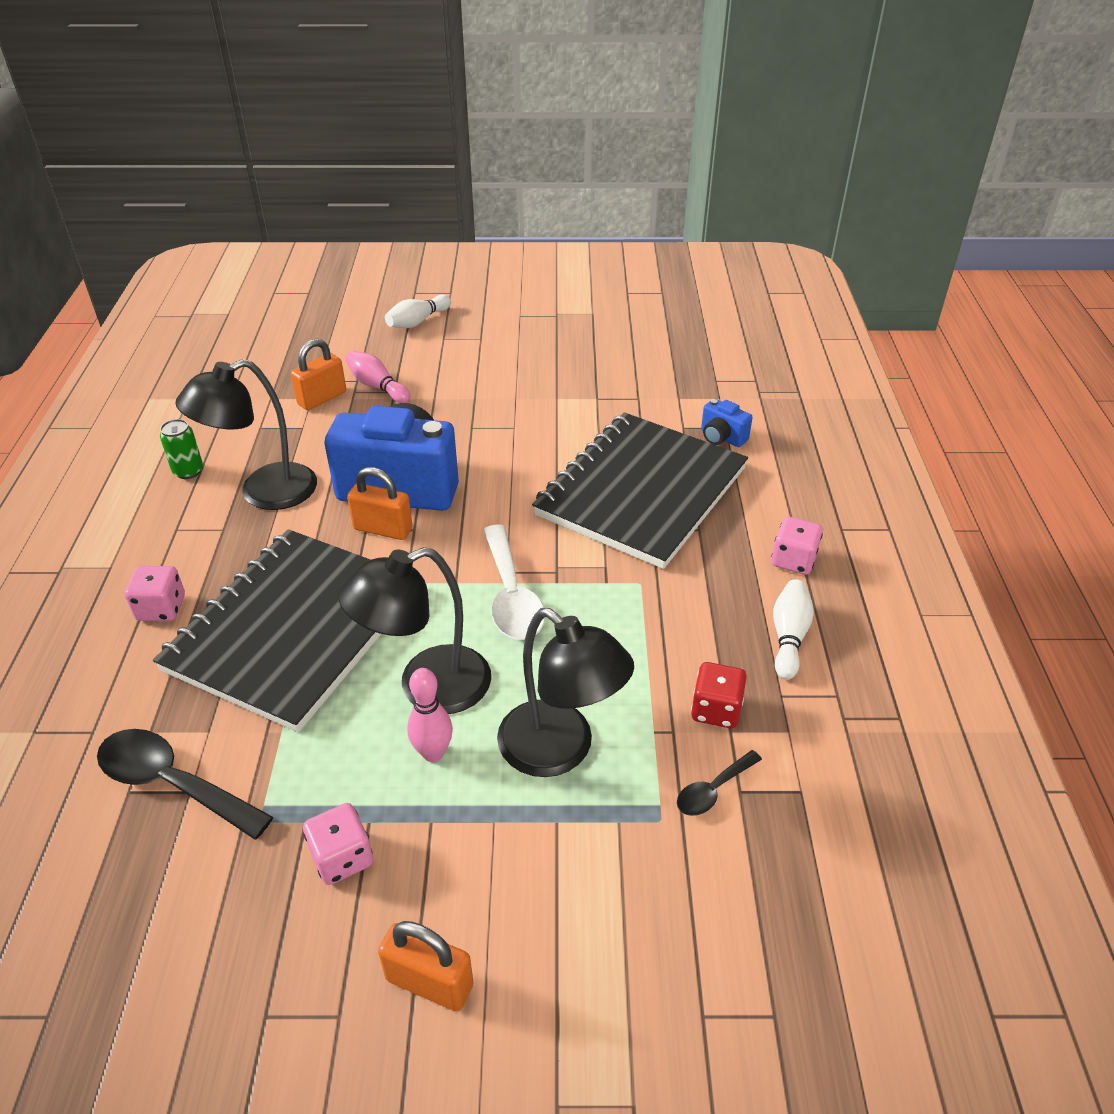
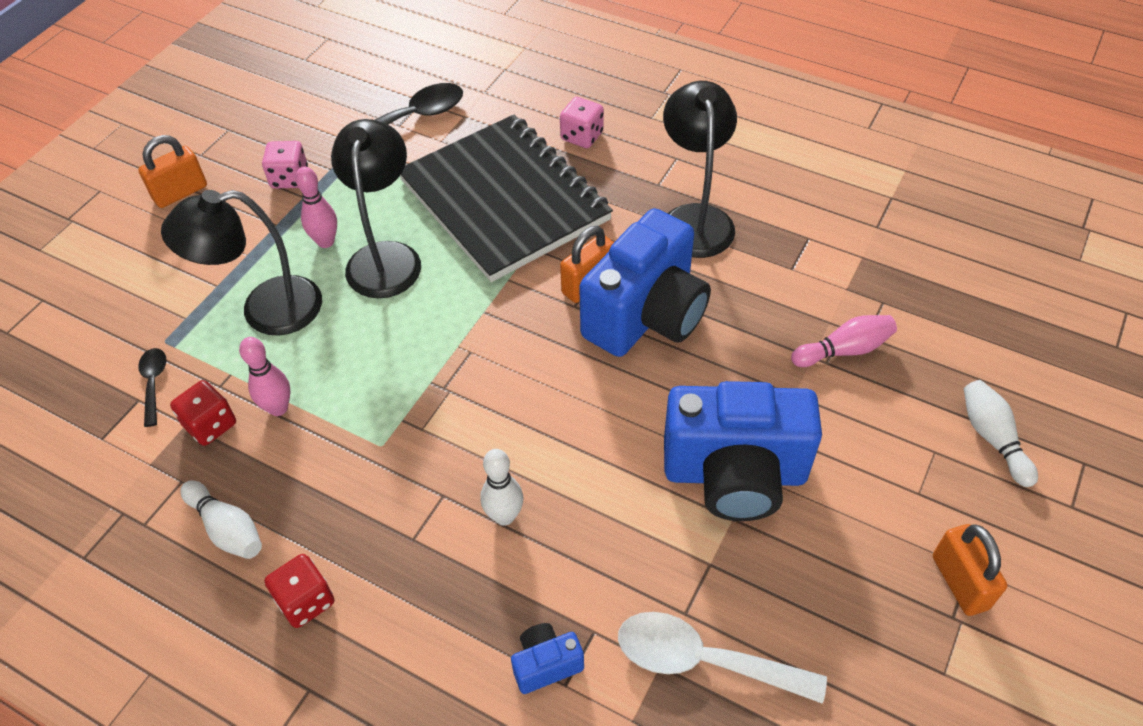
camera: 120 degrees right, 10 degrees up
green can [160,419,203,479] -> none
orange padlock [291,339,346,410] -> orange padlock moved to [933,524,1007,616]
white spoon [483,524,545,640] -> white spoon moved to [618,612,827,704]
black notebook [532,412,748,569] -> white bowling pin [480,449,523,526]
pink dice [771,517,823,575] -> red dice [265,554,334,628]
none -> pink bowling pin [239,337,291,416]
none -> blue camera [664,381,822,521]

